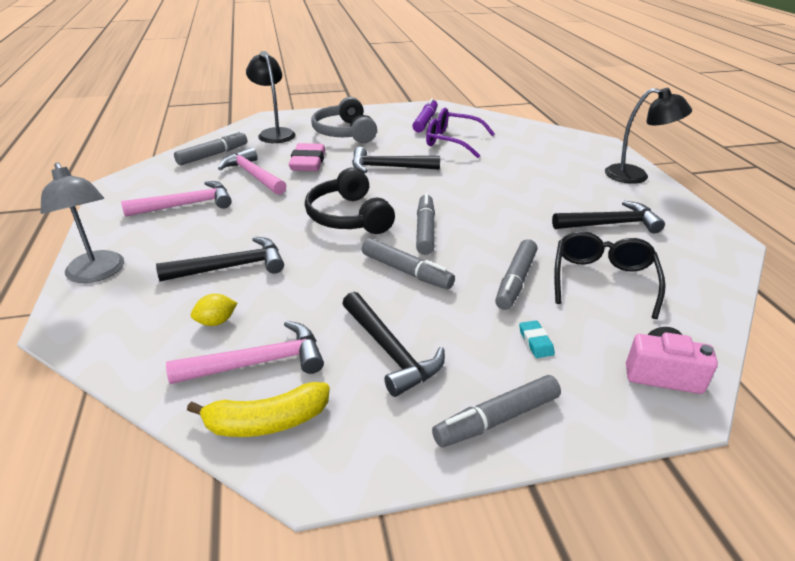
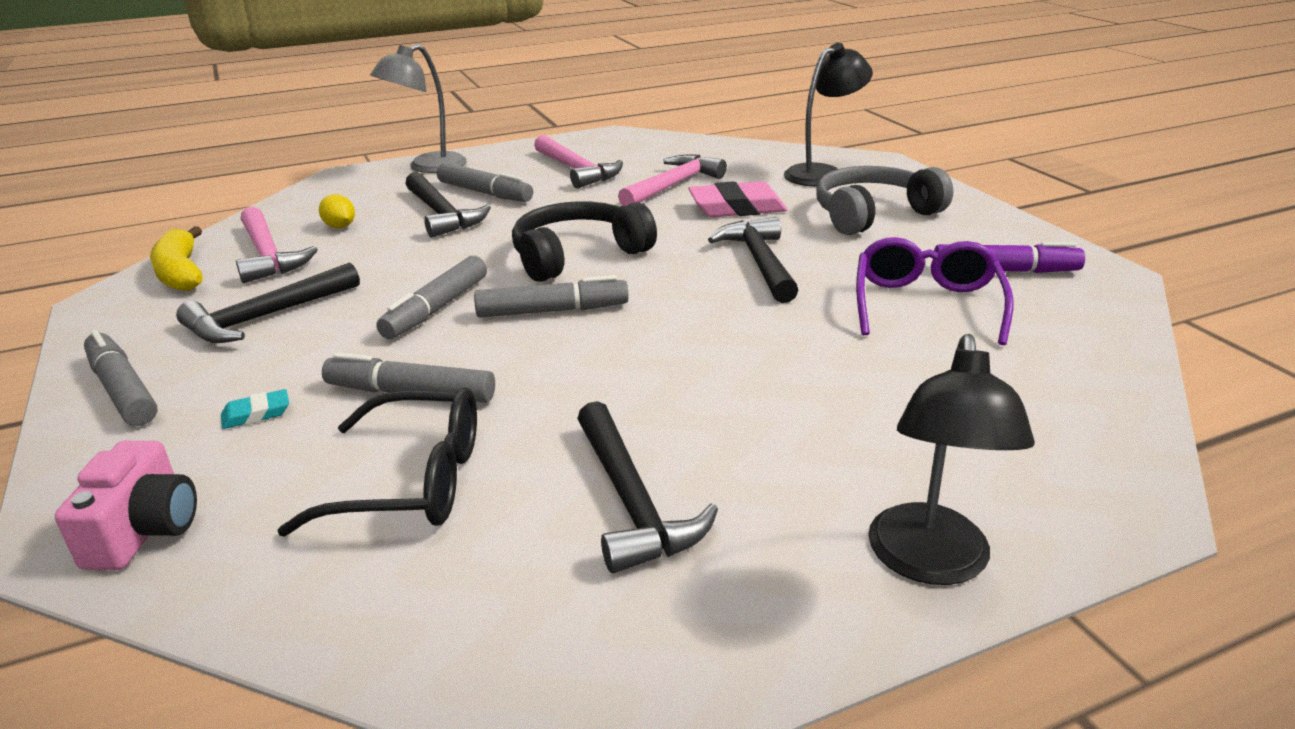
camera: 80 degrees right, 5 degrees down
grey marker [174,131,247,165] -> grey marker moved to [437,162,533,202]

